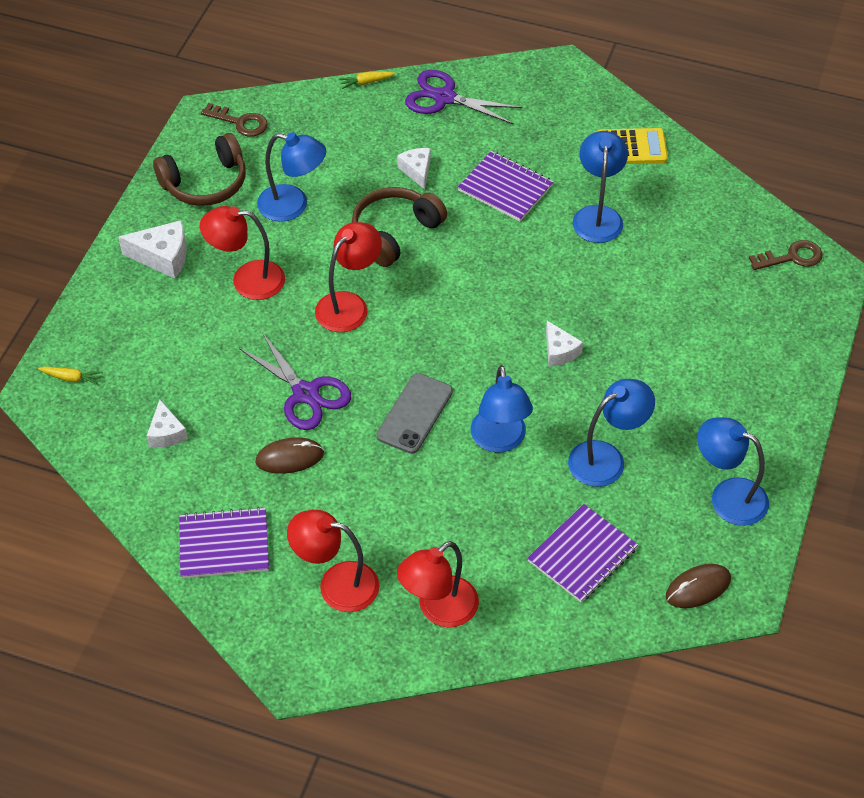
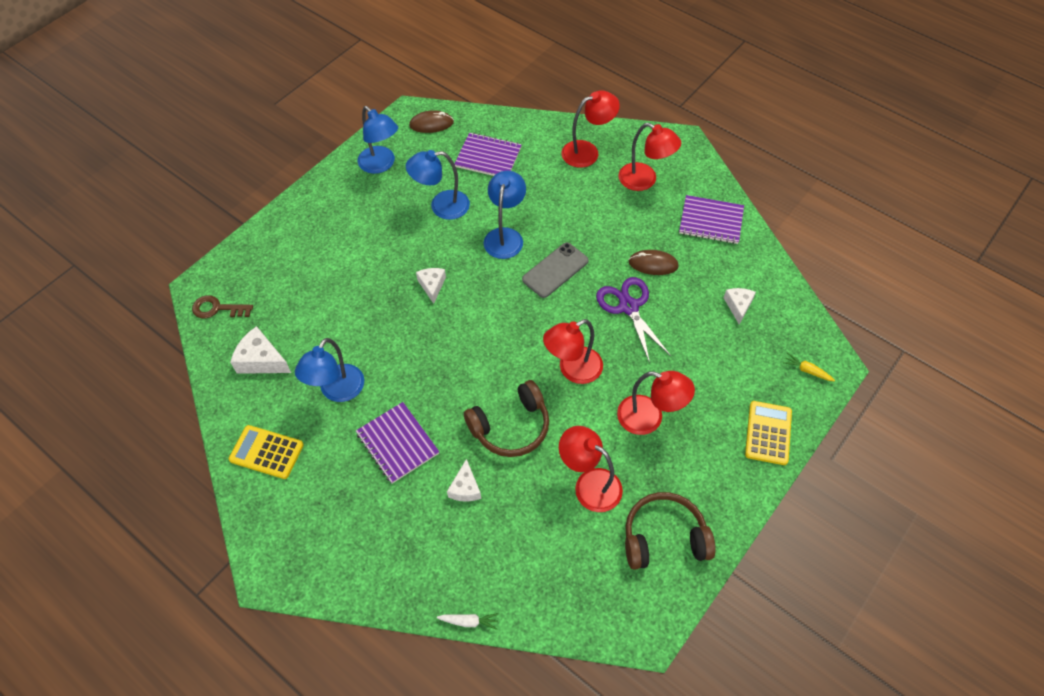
camera: 160 degrees left, 5 degrees up
white cheese [118,220,186,279] -> white cheese moved to [230,326,291,374]
brown key [201,103,268,137] -> none
blue lamp [257,132,326,222] -> red lamp [559,426,623,512]
yellow carrot [339,71,396,89] -> white carrot [437,613,498,630]
purple scissors [405,70,522,125] -> none
purple notebook [527,504,638,603] -> purple notebook turned 45 degrees clockwise [454,133,522,176]
none -> yellow calculator [745,401,792,465]

